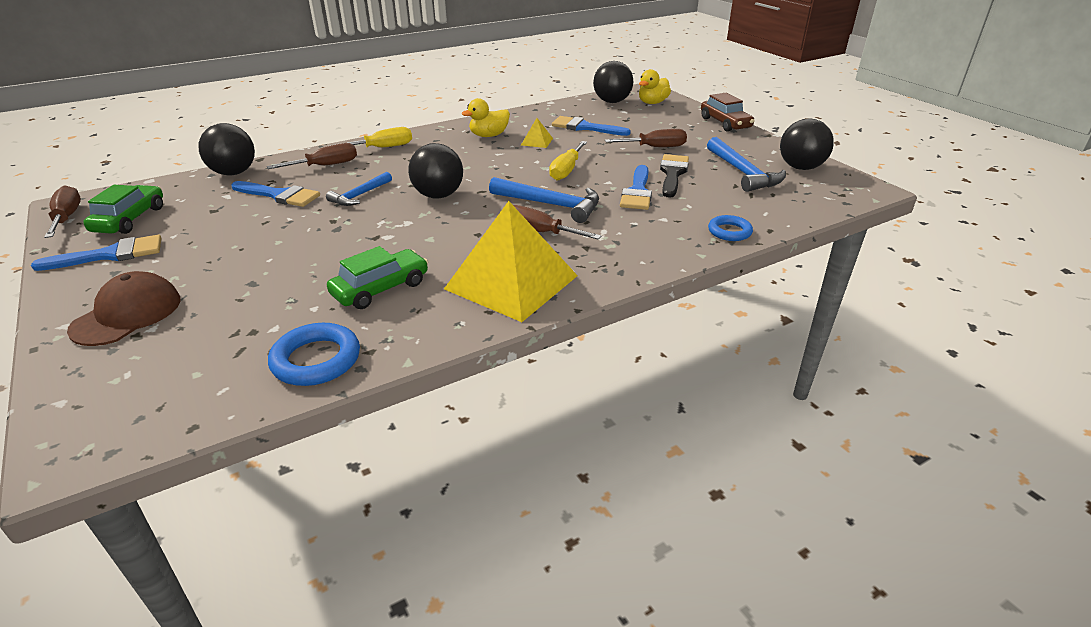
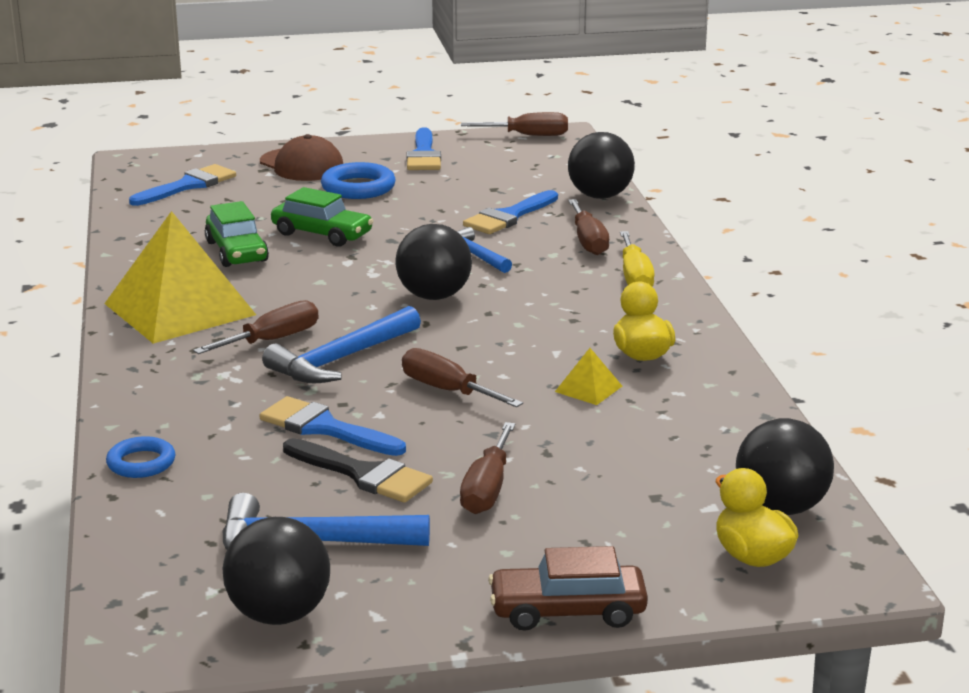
camera: 110 degrees right, 10 degrees down
green car [83,185,163,234] -> green car moved to [271,187,373,247]
blue ring [268,323,360,386] -> blue ring moved to [321,162,396,199]
yellow screwdriver [549,141,587,181] -> brown screwdriver [402,348,523,407]
blue brush [552,116,631,136] -> blue brush moved to [129,164,236,206]

